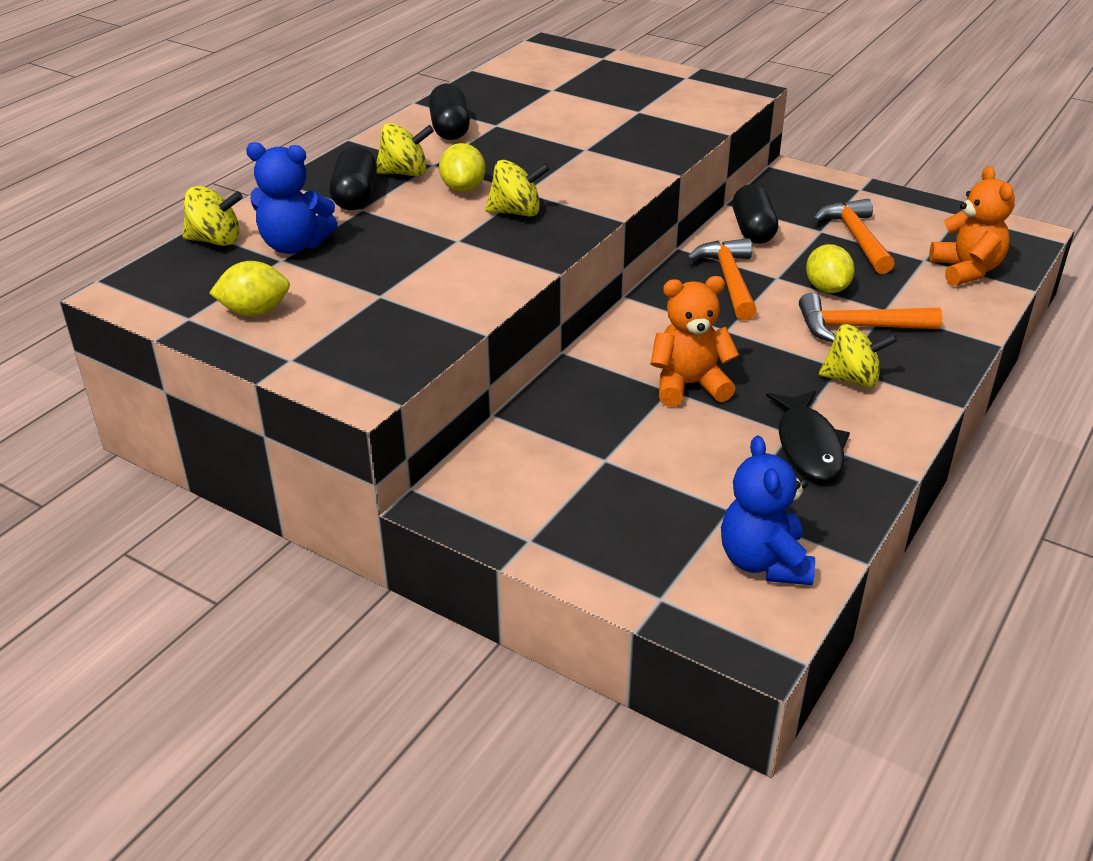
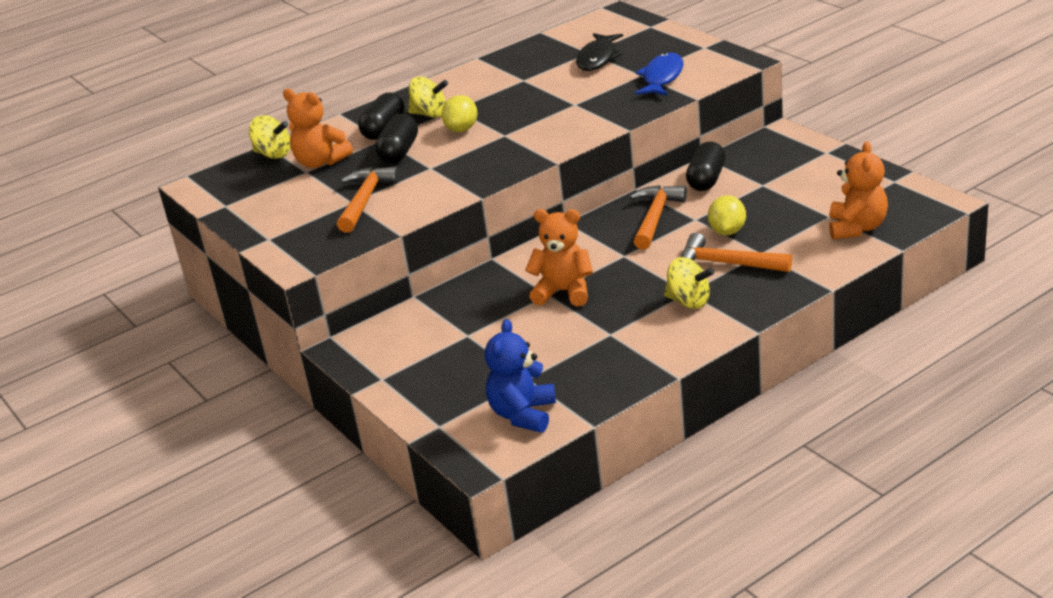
camera: 25 degrees right, 5 degrees down
yellow lemon [209,261,290,316] -> none
blue teddy bear [246,142,338,254] -> orange teddy bear [283,89,353,168]
black capsule [429,83,470,140] -> black capsule moved to [375,114,418,164]
yellow spinning top [485,160,550,217] -> none
black fish [766,391,850,481] -> black fish moved to [576,33,623,71]
orange hammer [813,199,895,274] -> orange hammer moved to [337,167,400,233]
none -> blue fish [635,52,683,96]

